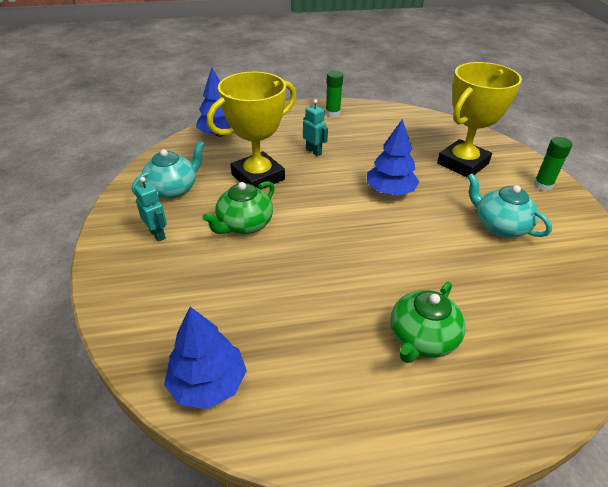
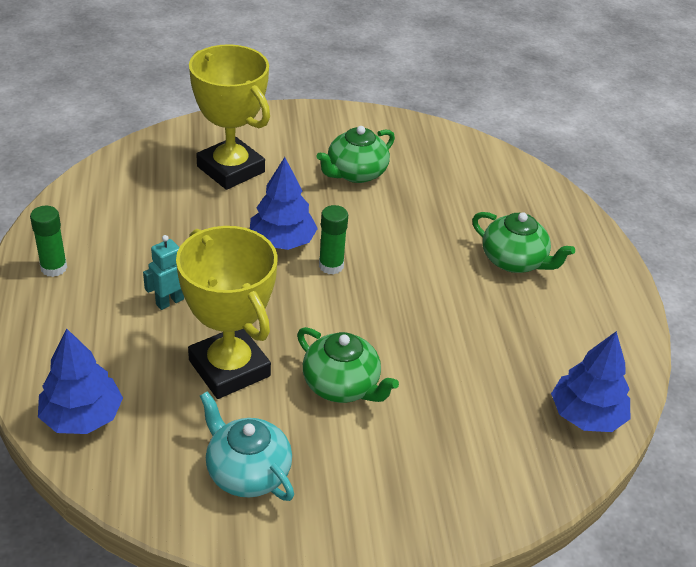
camera: 90 degrees left, 0 degrees up
turquoise robot [134,177,167,242] -> none
turquoise teapot [467,173,552,237] -> green teapot [316,126,395,183]
green glue stick [533,137,572,191] -> green glue stick moved to [319,205,348,275]

